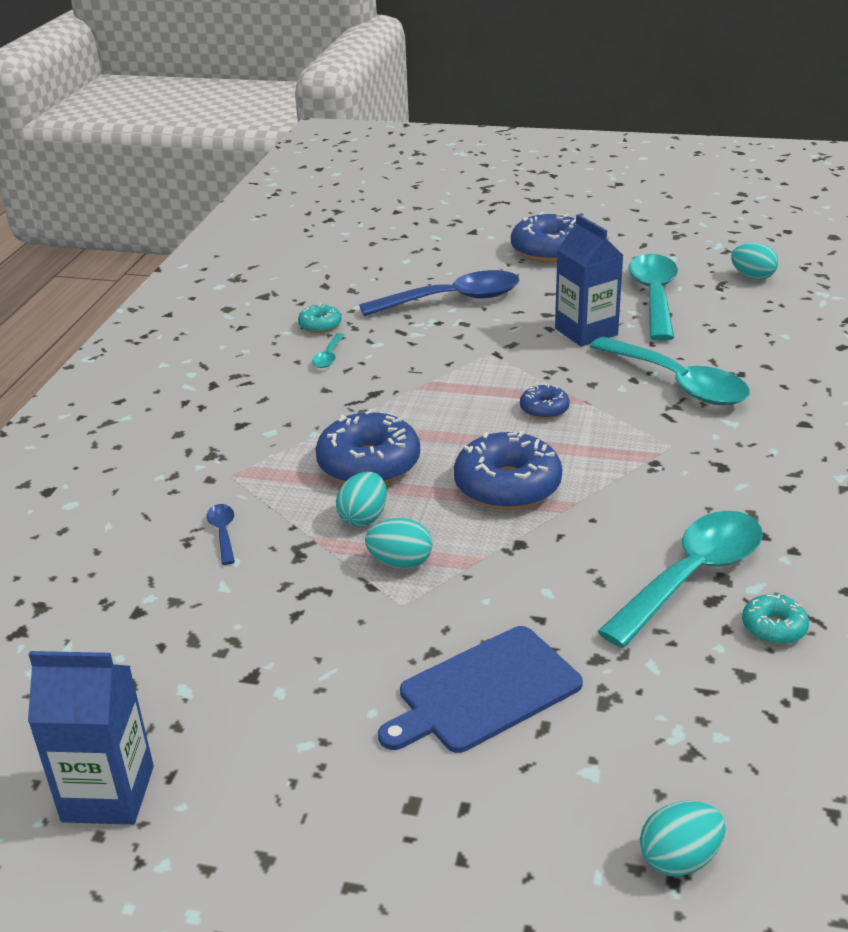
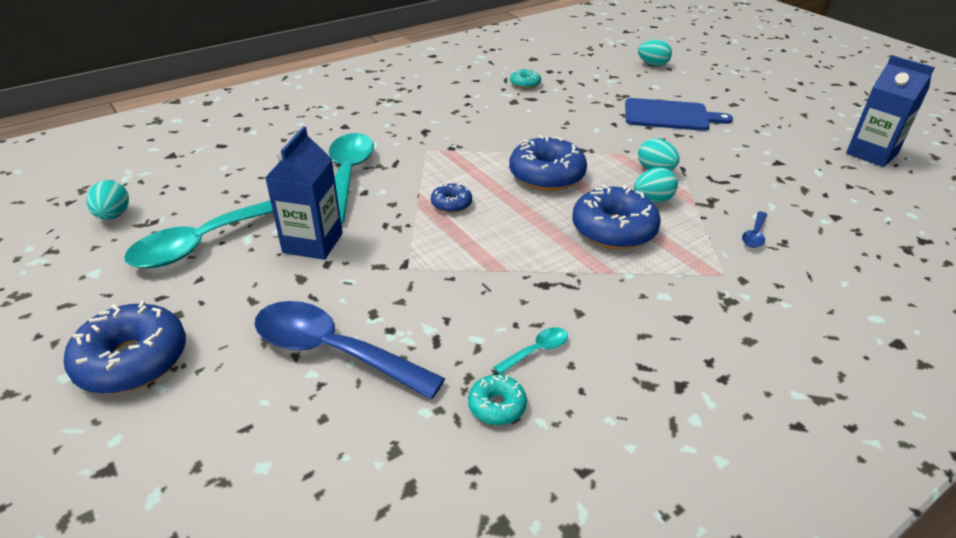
camera: 140 degrees left, 5 degrees up
turquoise spoon [597,511,763,648] -> none

